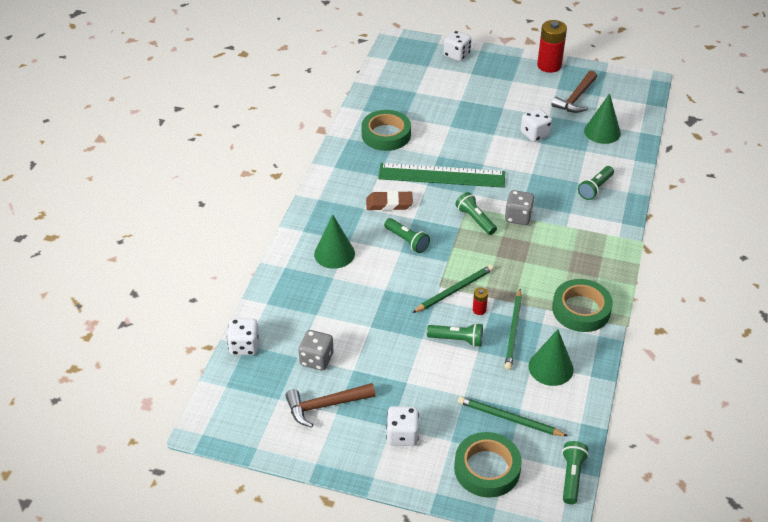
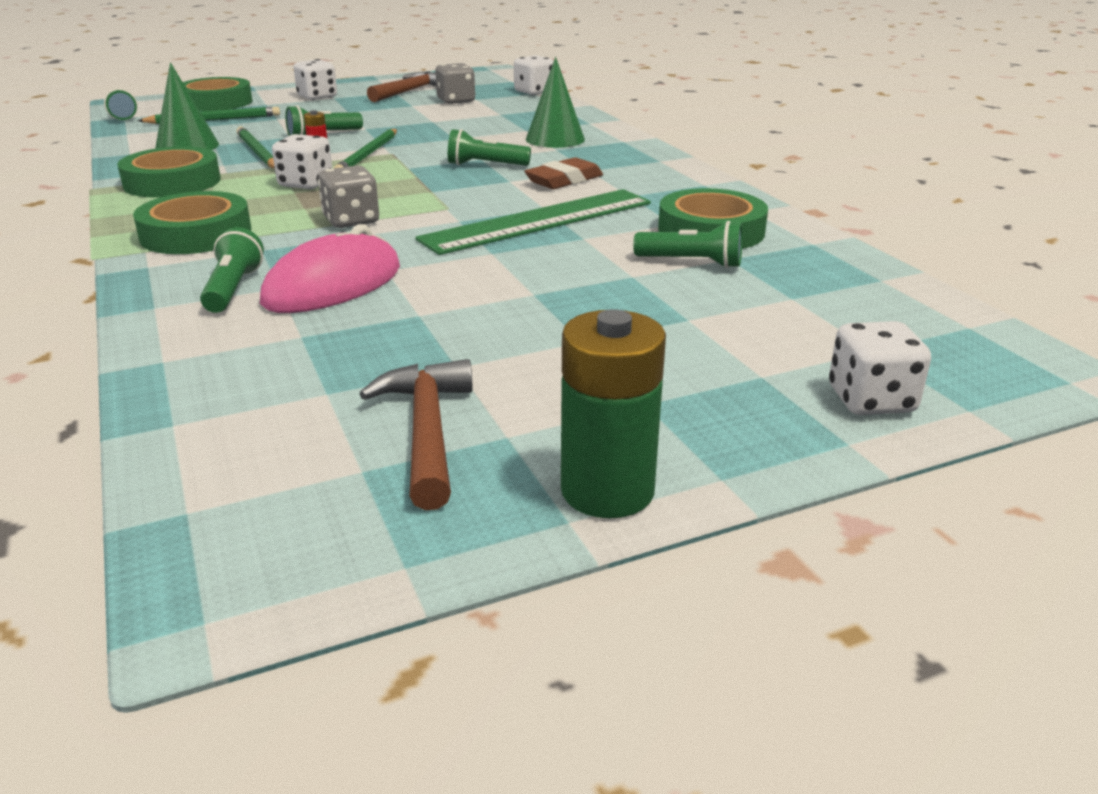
camera: 140 degrees right, 15 degrees down
green flashlight [455,192,497,235] -> green flashlight moved to [633,221,742,268]
white dice [521,108,552,142] -> white dice moved to [272,134,332,189]
red battery [537,20,567,73] -> green battery [561,309,666,518]
green cone [584,93,621,144] -> none
none -> green tape [133,191,251,254]
none -> pink mouse [260,224,400,313]

